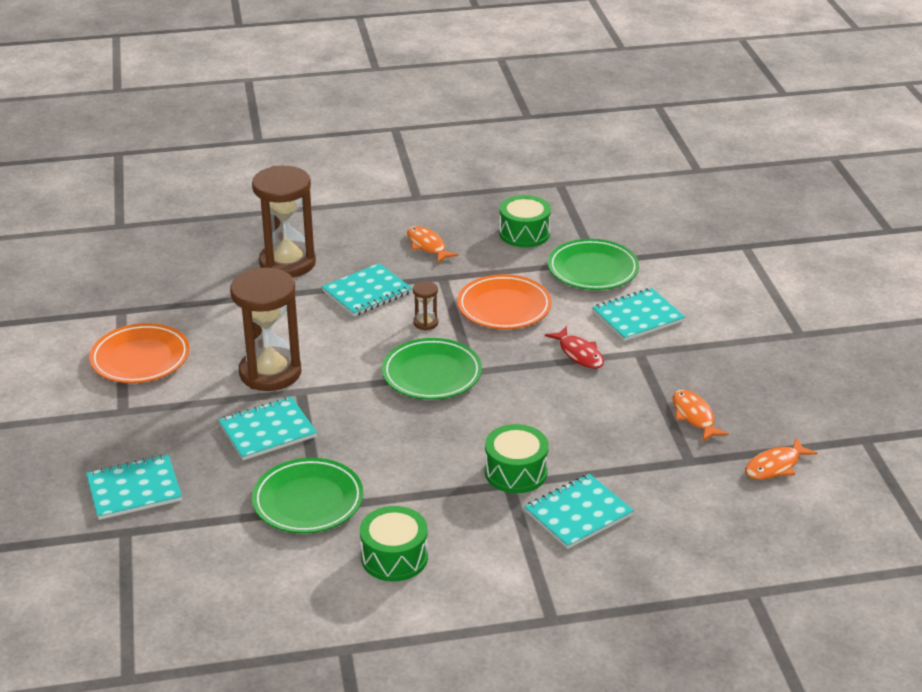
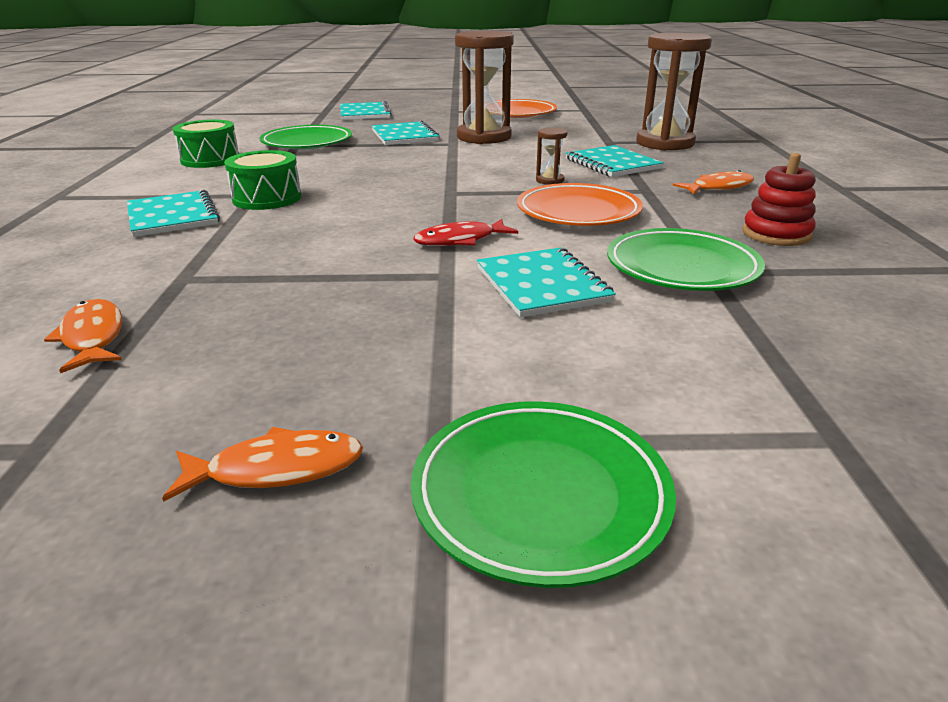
camera: 100 degrees right, 5 degrees down
green plate [382,338,482,400] -> green plate moved to [411,401,676,588]
green drum [499,195,551,248] -> red stacking toy [742,153,816,246]
orange fish [673,390,729,441] -> orange fish moved to [162,427,363,502]

